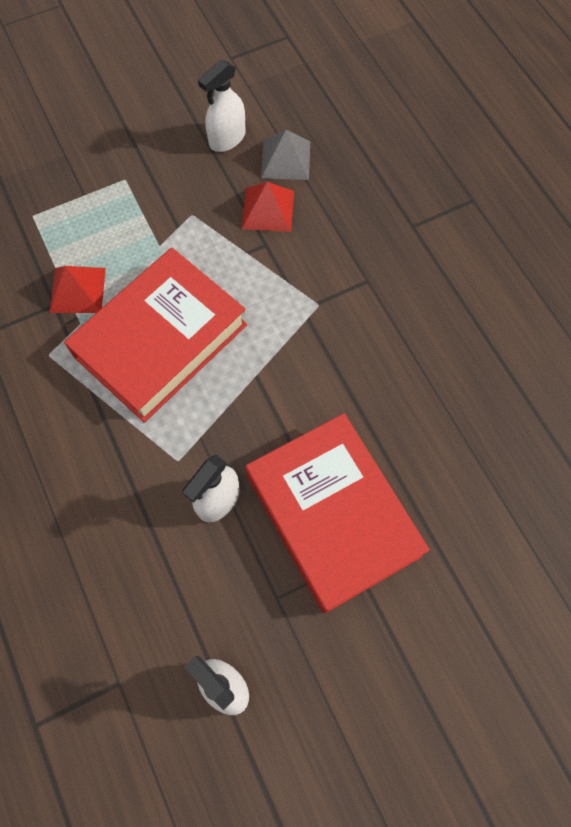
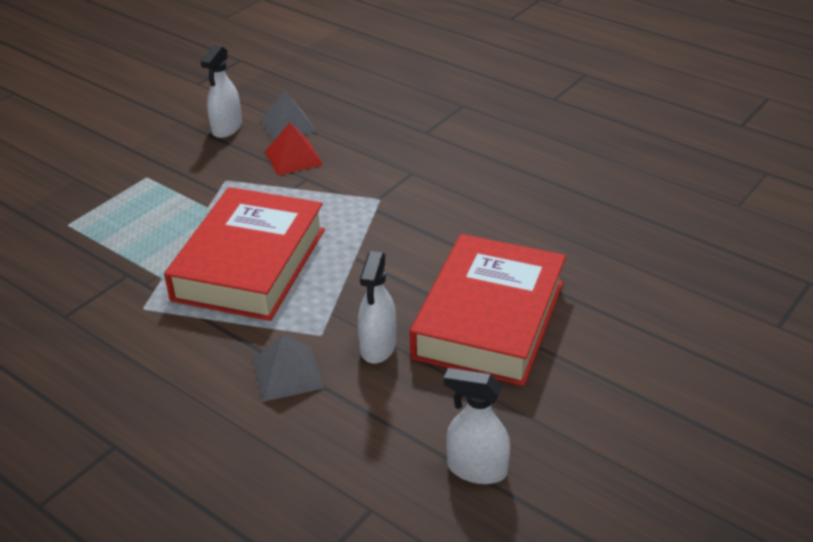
camera: 25 degrees left, 30 degrees down
red pyramid [50,266,106,313] -> none
red book [245,413,430,614] -> red book turned 75 degrees clockwise [410,234,566,386]
none -> grey pyramid [253,335,324,402]

